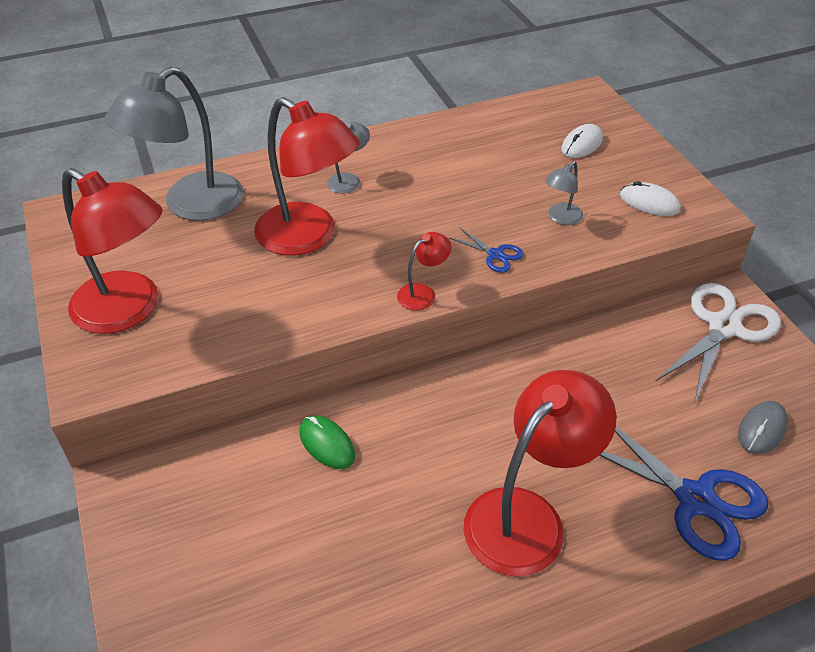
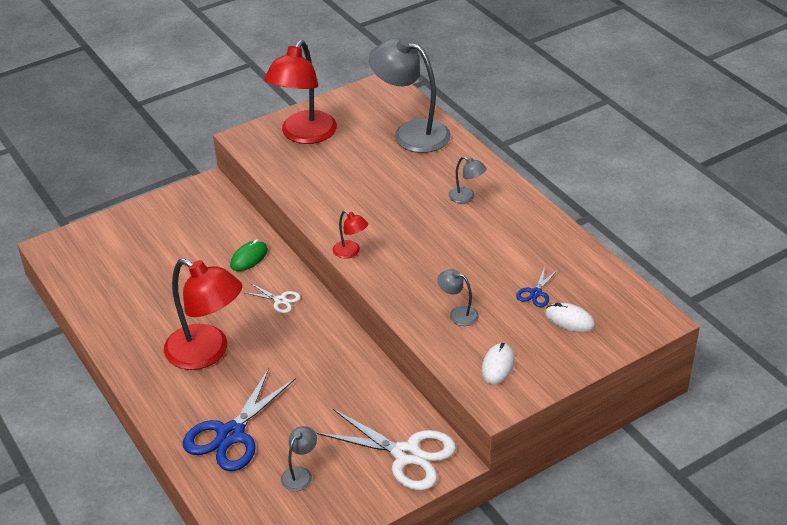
camera: 80 degrees right, 5 degrees down
red lamp [254,97,360,255] -> none
blue scissors [448,227,524,273] -> blue scissors moved to [516,266,558,307]
grey mouse [738,401,788,454] -> grey lamp [281,426,317,491]
none -> white scissors [245,284,301,313]

